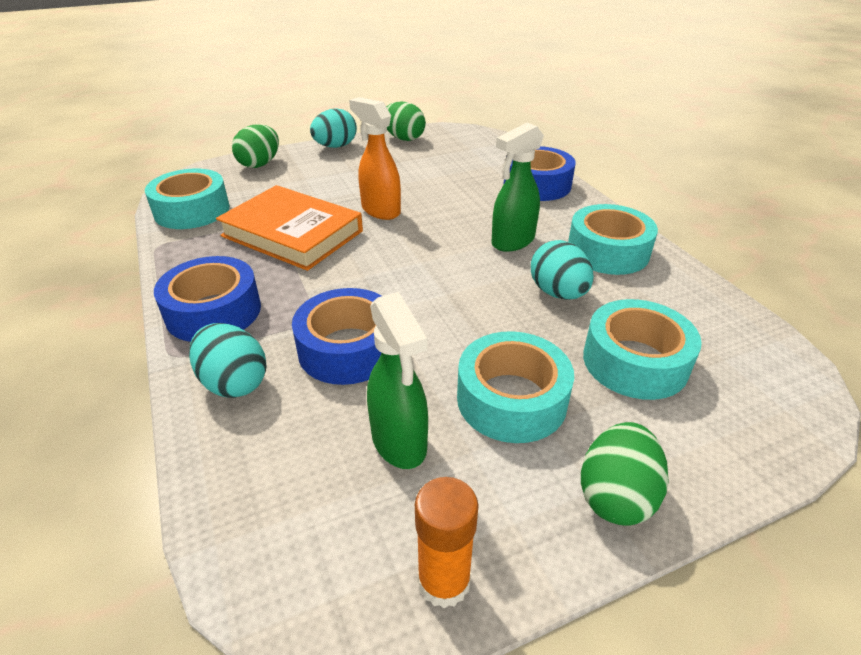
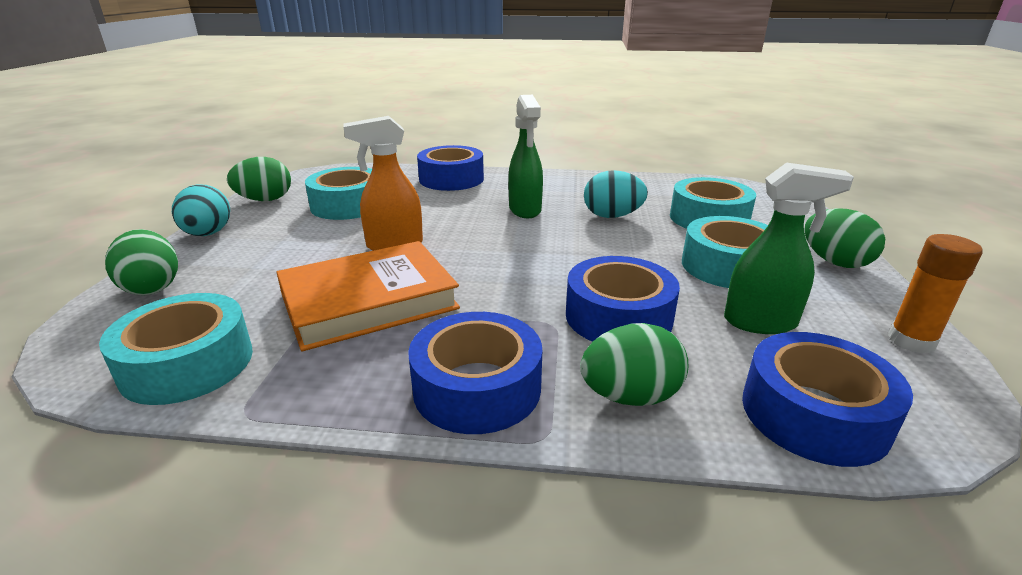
camera: 60 degrees left, 10 degrees down
turquoise egg [189,323,267,398] -> green egg [580,323,689,406]
turquoise tape [568,204,658,275] -> turquoise tape moved to [305,167,372,220]
none -> blue tape [742,332,913,467]

